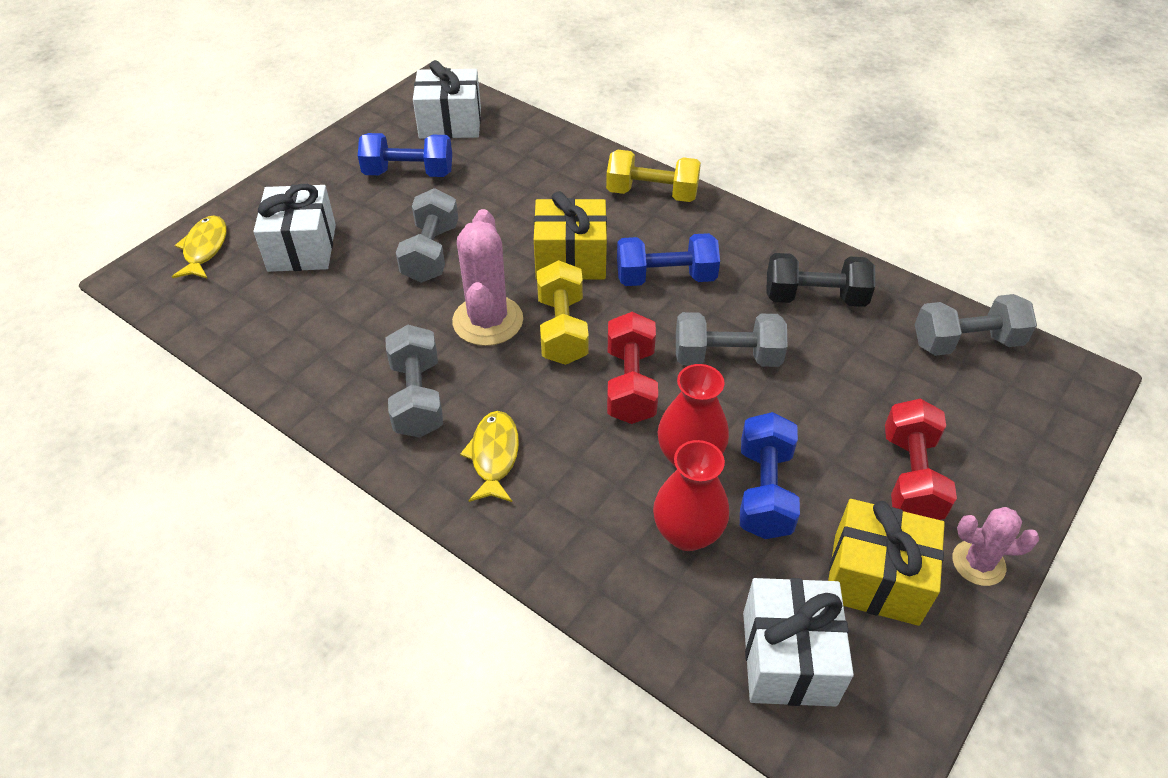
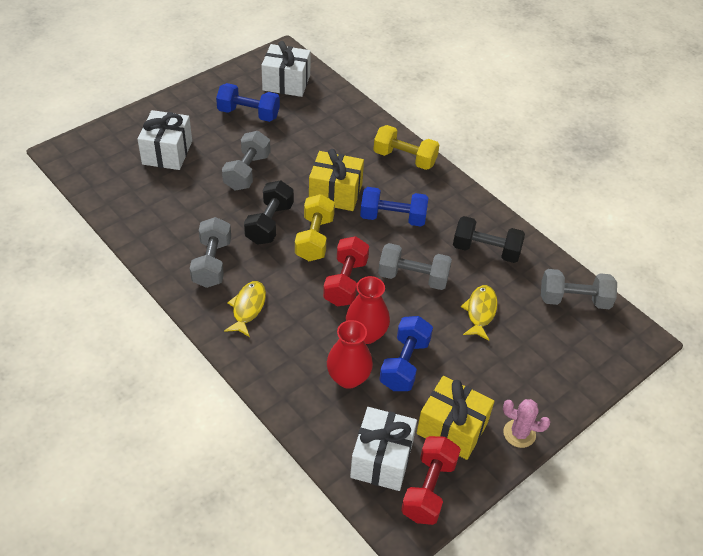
camera: 10 degrees right, 0 degrees up
yellow fish [172,215,227,279] -> yellow fish moved to [461,285,498,341]
pink cactus [452,209,523,346] -> black dumbbell [244,181,294,245]
red dumbbell [885,399,957,520] -> red dumbbell moved to [401,436,461,525]

